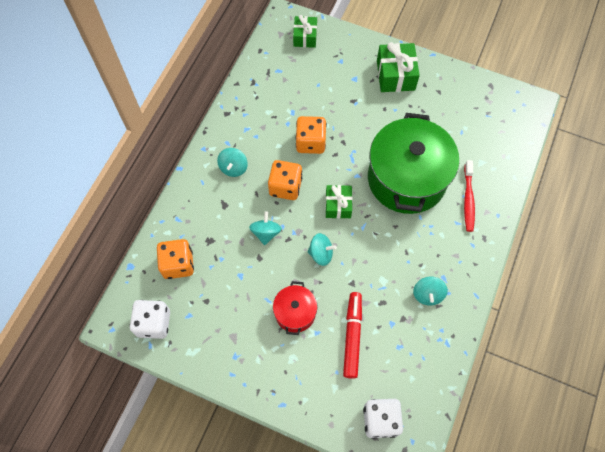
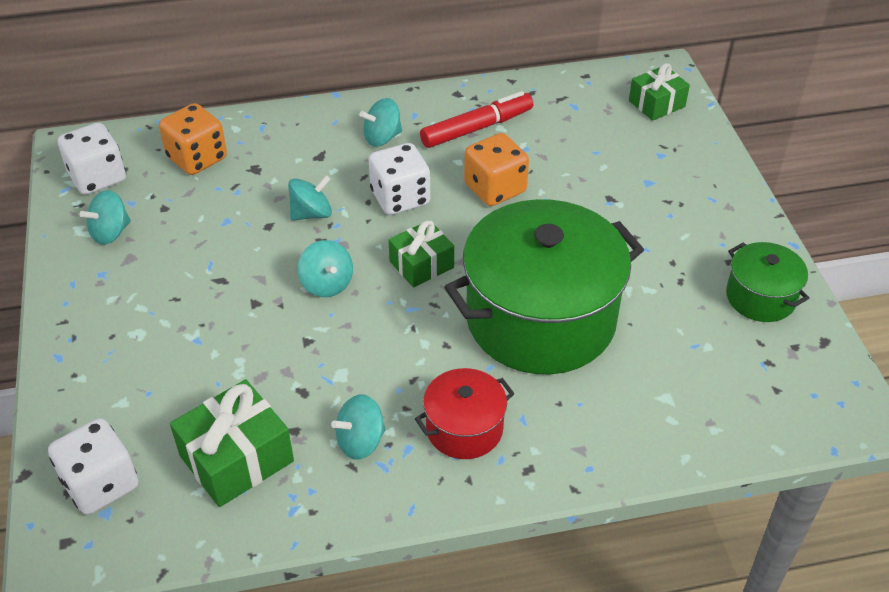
camera: 55 degrees right, 20 degrees down
orange dice [268,160,302,200] -> white dice [369,143,430,215]
red pot [273,281,317,335] -> red pot moved to [415,368,515,459]
red marker [343,292,362,379] -> red marker moved to [420,91,533,148]
green gift [377,42,420,92] -> green gift moved to [170,379,294,507]
red toothbrush [464,160,475,232] -> none
none -> turquoise spinning top [80,190,131,245]
none -> green pot [726,242,809,322]

